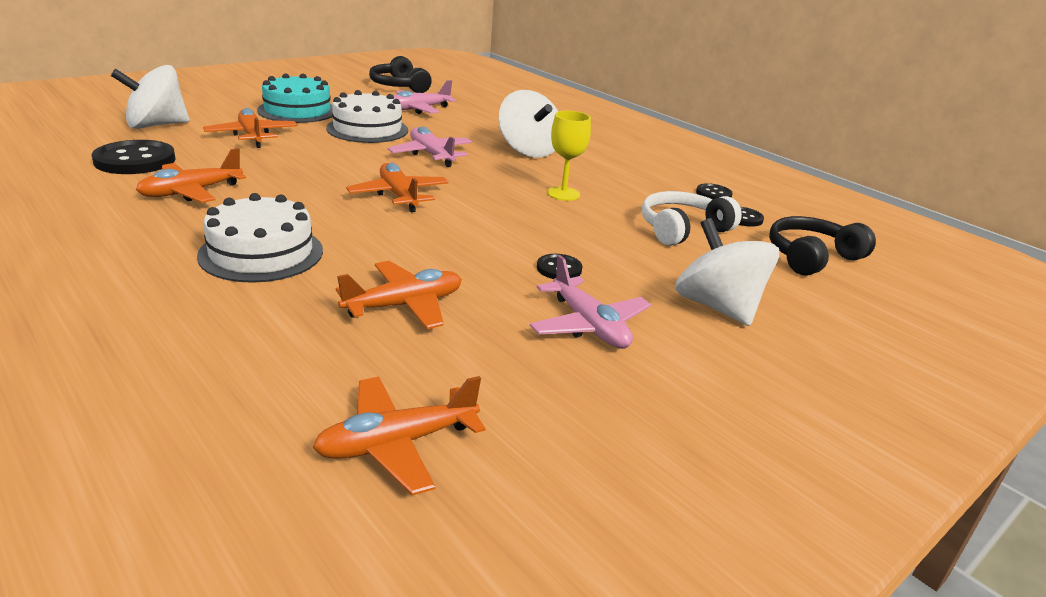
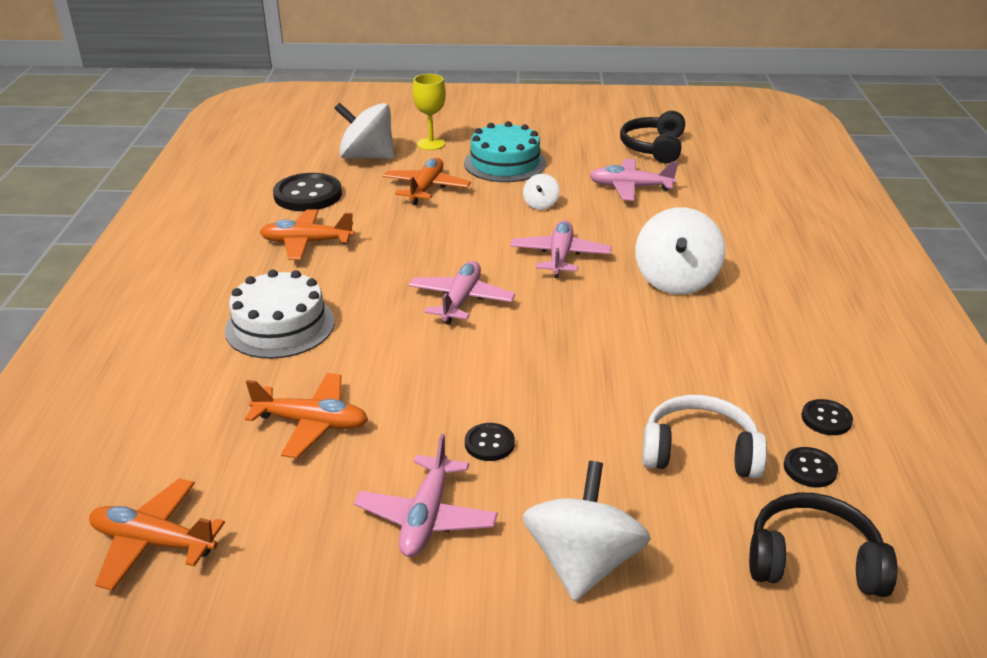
camera: 45 degrees right, 5 degrees up
white cake [326,90,408,143] -> white spinning top [523,174,560,210]
orange plane [346,163,449,212] -> pink plane [409,261,515,325]
yellow goblet [547,111,591,201] -> yellow goblet moved to [413,74,446,150]

